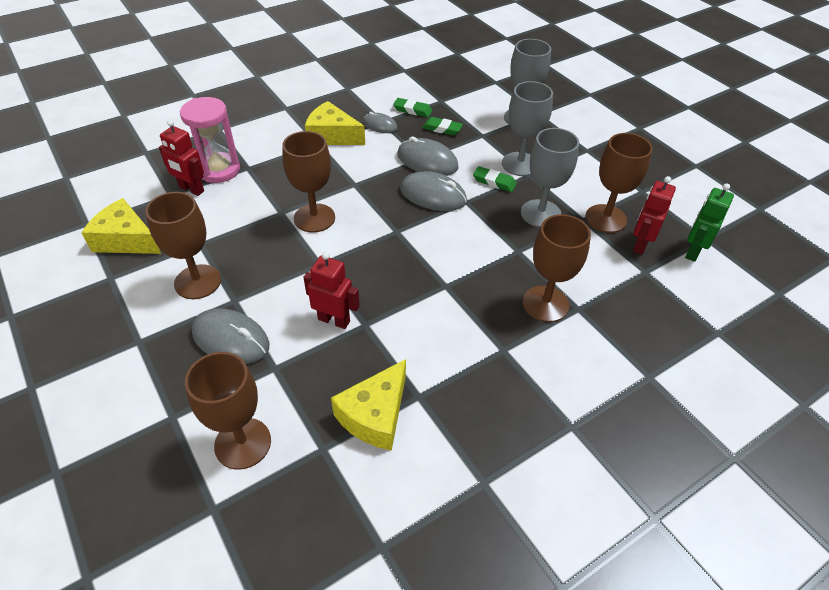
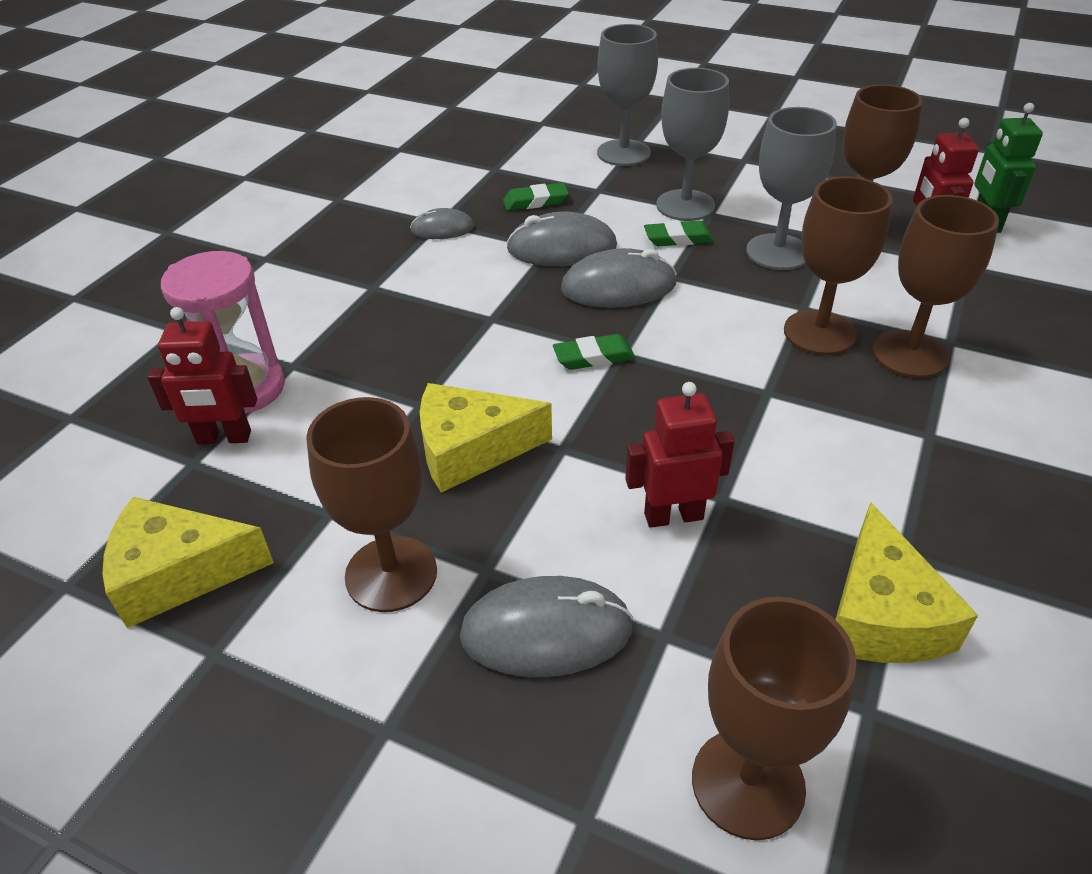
camera: 30 degrees left, 5 degrees down
brown goblet [282,131,335,233] -> brown goblet moved to [784,176,893,355]
yellow cheese [305,101,365,145] -> yellow cheese moved to [420,383,552,493]
green eraser [393,98,432,117] -> green eraser moved to [553,334,636,370]

